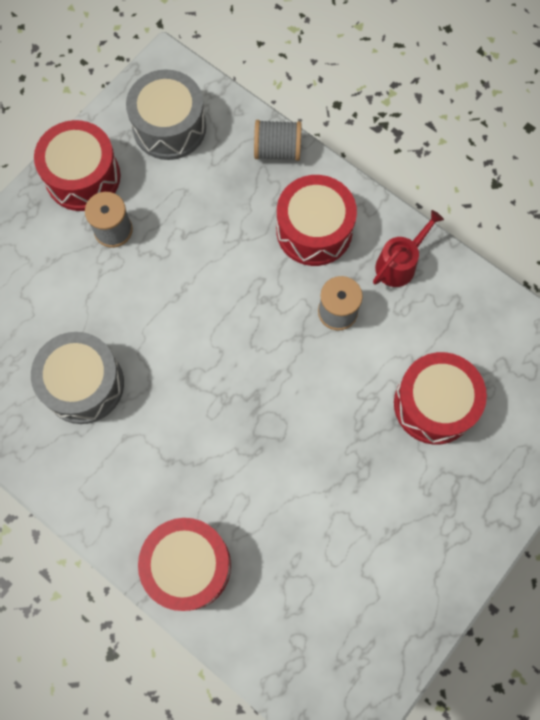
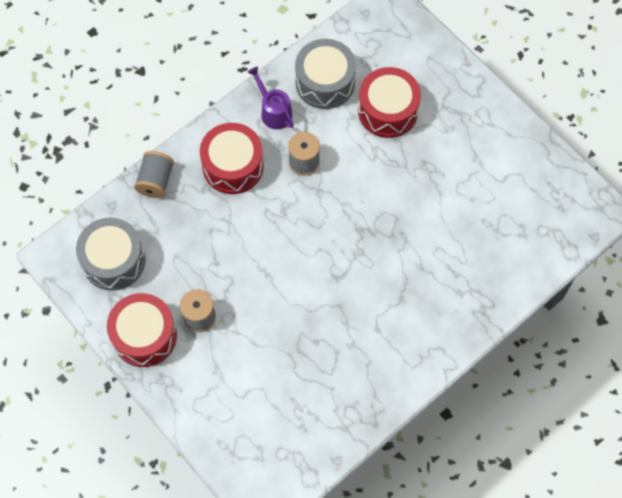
camera: 80 degrees left, 5 degrees down
grey drum [31,332,124,424] -> grey drum moved to [295,39,356,109]
red drum [138,518,231,611] -> none
red watering can [373,210,444,287] -> purple watering can [248,67,294,129]

